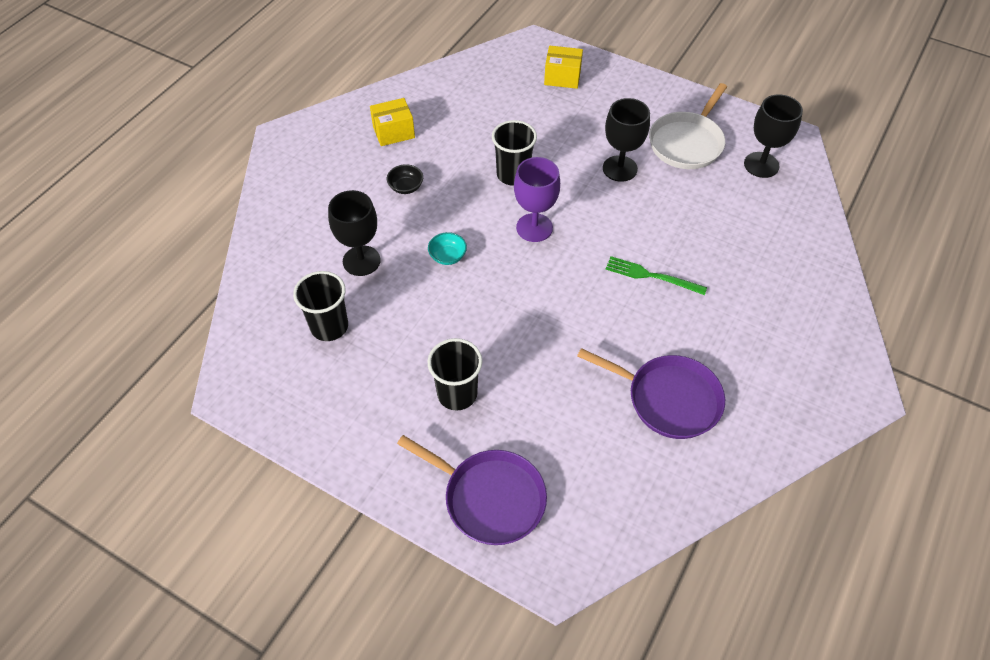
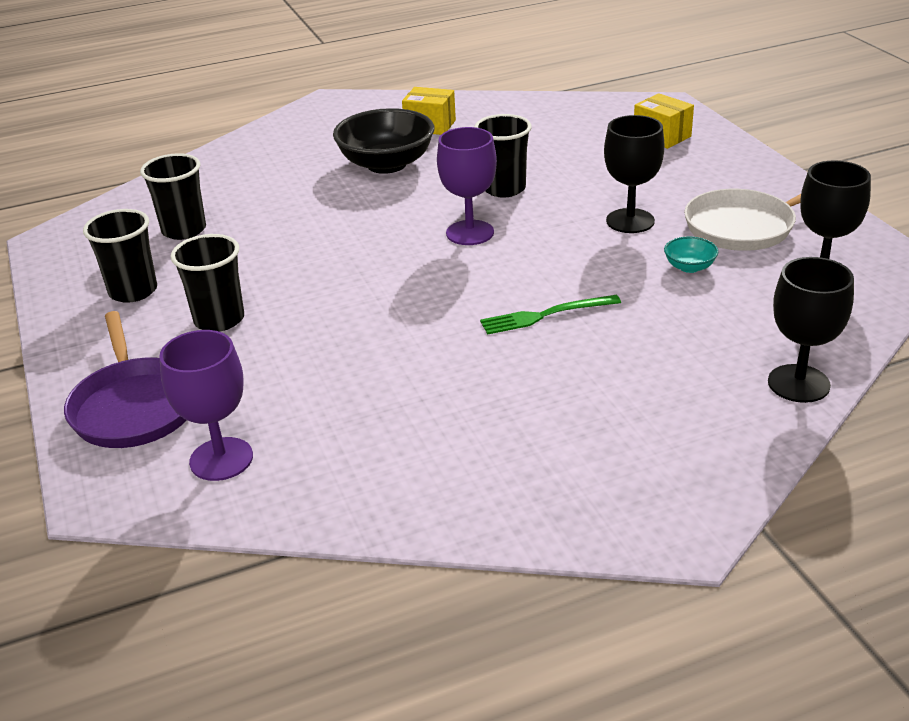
camera: 40 degrees right, 20 degrees down
black goblet [328,190,381,276] -> black goblet moved to [768,257,854,403]
black bowl [387,164,423,194] -> black bowl [333,108,434,174], size x2.27
turquoise bowl [428,232,467,265] -> turquoise bowl moved to [664,236,718,273]
purple pan [577,348,725,439] -> none
green fork [606,256,707,295] -> green fork turned 75 degrees counterclockwise [480,295,621,335]
none -> black cup [83,209,157,303]
none -> purple goblet [159,330,253,481]

